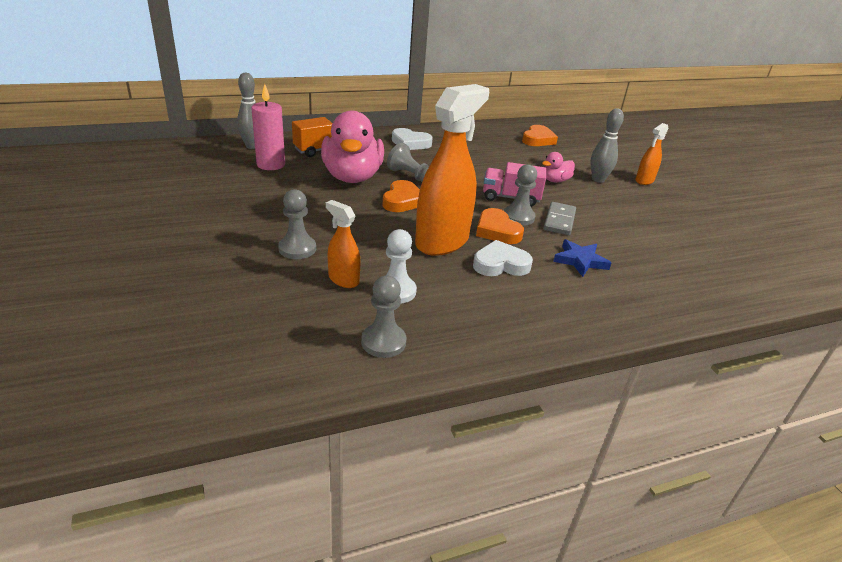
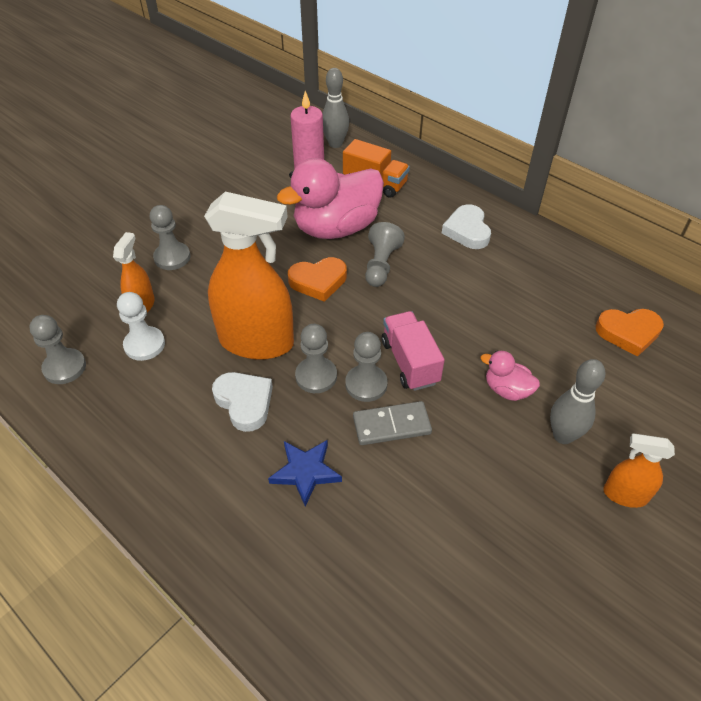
camera: 65 degrees right, 15 degrees up
orange heart [476,208,524,244] -> grey pawn [295,324,337,393]

